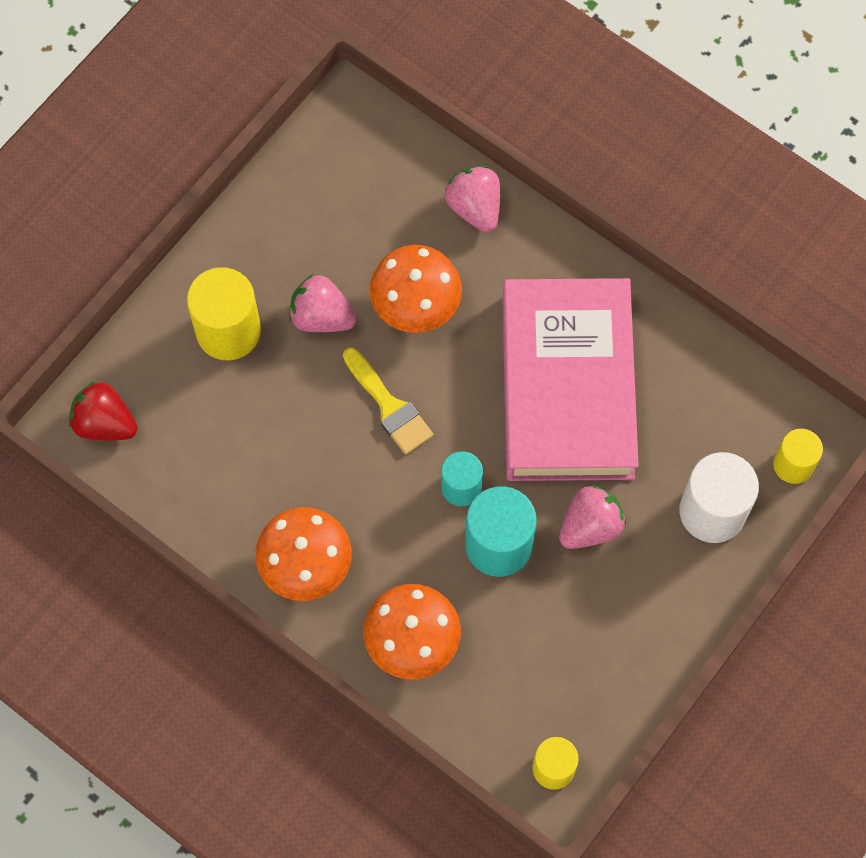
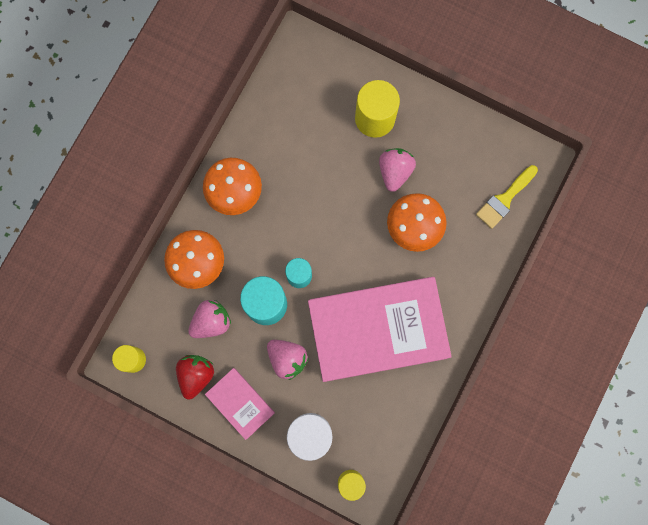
camera: 80 degrees right, 10 degrees up
red strawberry [69,381,138,440] -> red strawberry moved to [176,355,214,400]
yellow brush [343,348,433,454] -> yellow brush moved to [476,165,538,229]
pink strawberry [445,166,500,232] -> pink strawberry moved to [188,300,231,338]
none -> pink book [205,368,275,440]

